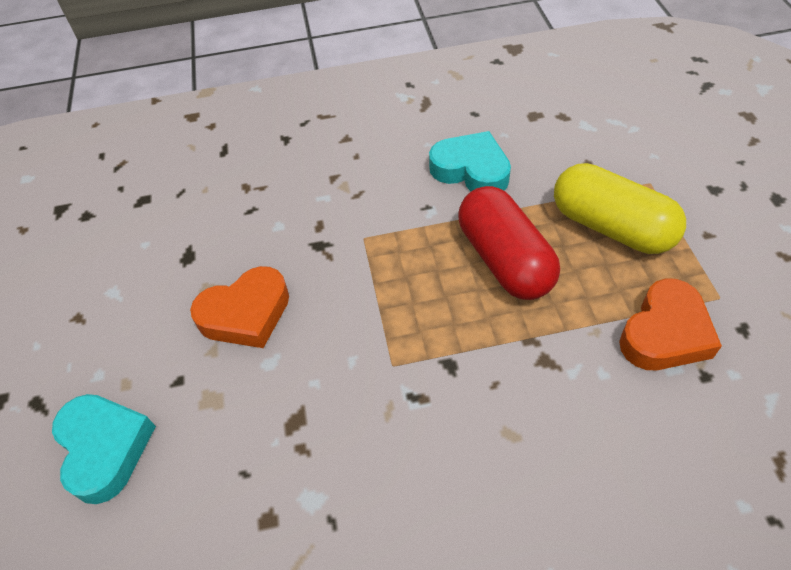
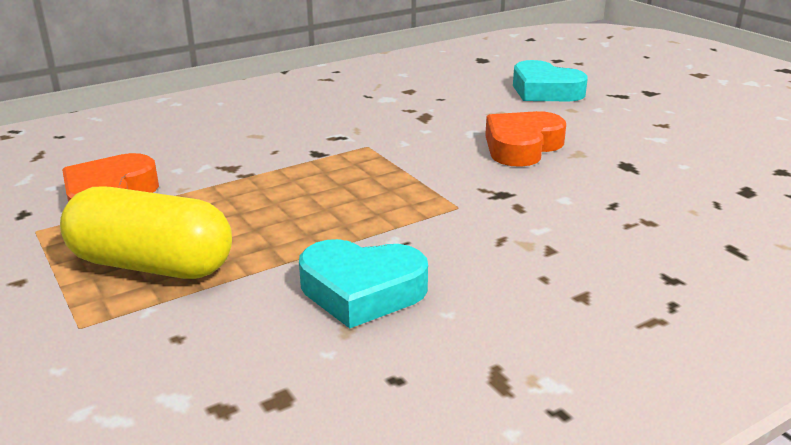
camera: 155 degrees right, 25 degrees down
red capsule [458,186,560,300] -> none

